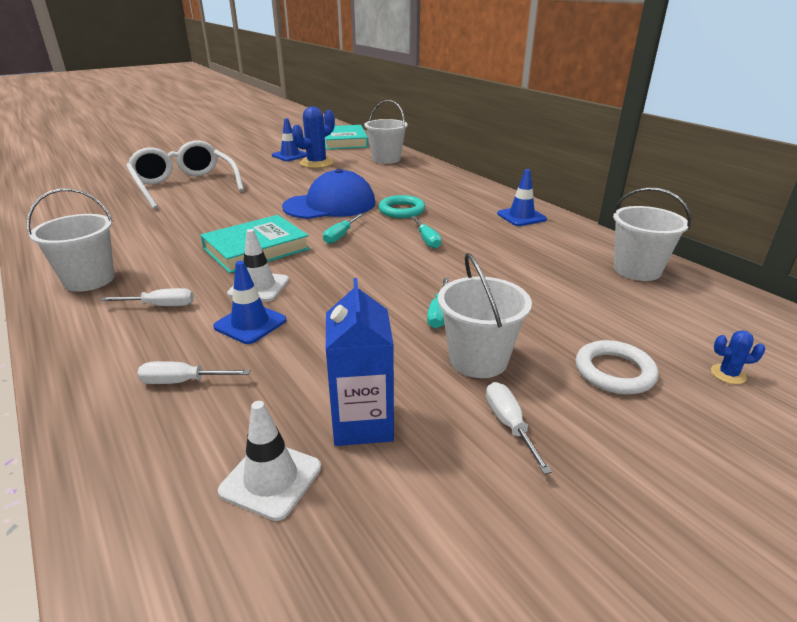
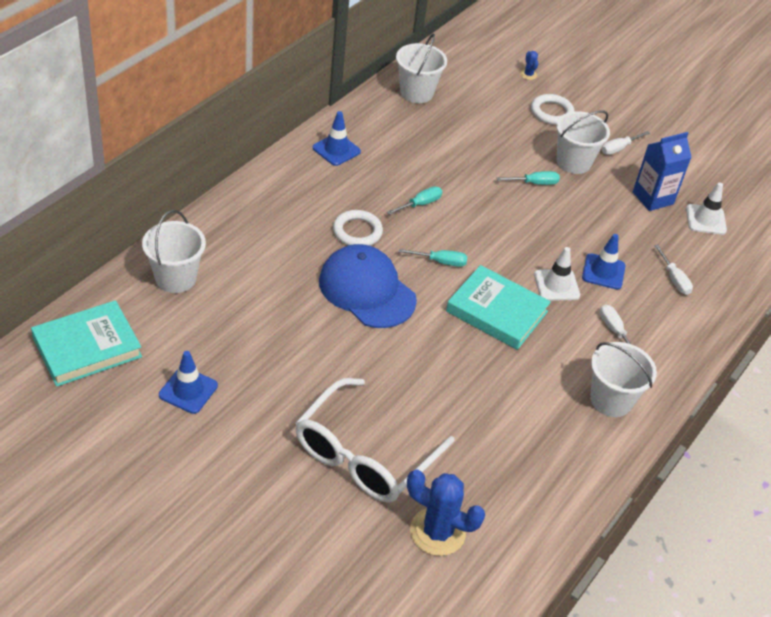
camera: 115 degrees left, 15 degrees up
blue cactus [292,106,335,168] -> blue cactus moved to [407,470,485,556]
turquoise ring [379,195,425,218] -> white ring [333,210,383,246]

